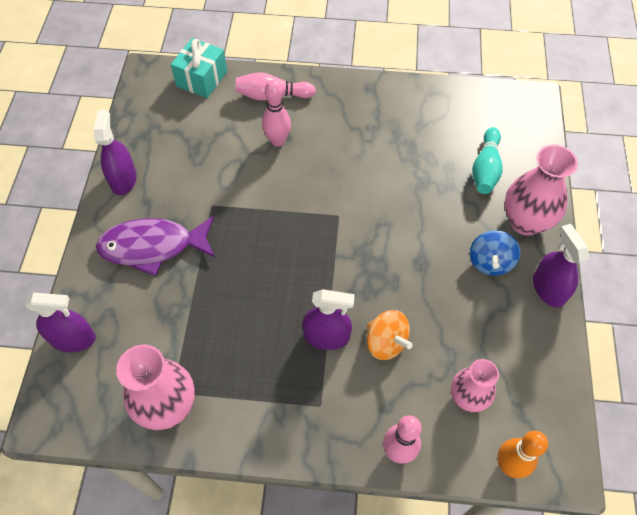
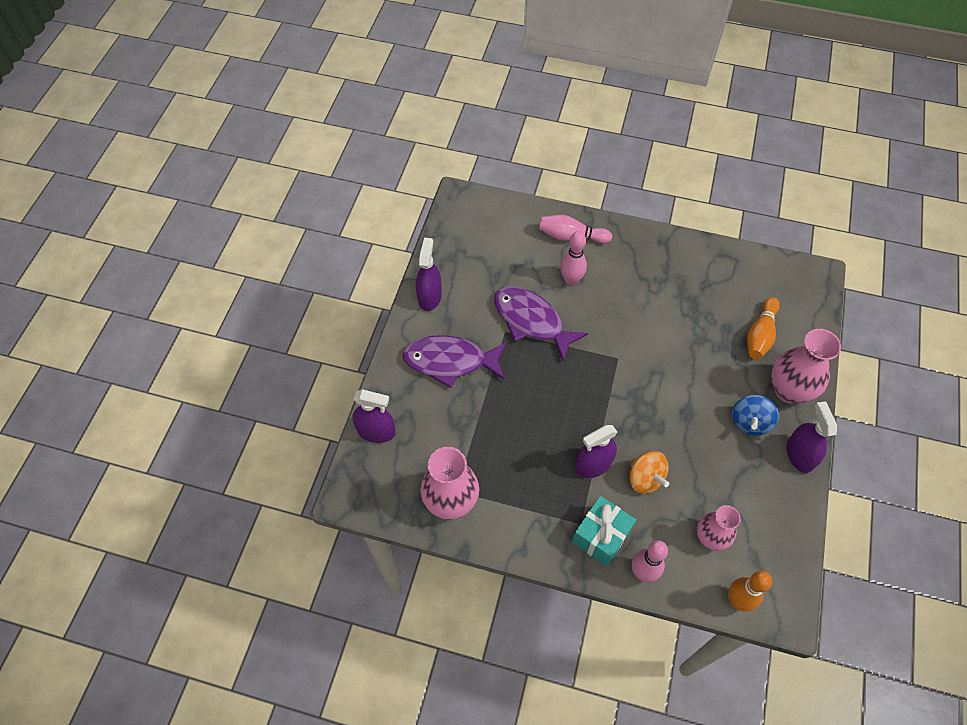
camera: 10 degrees right, 0 degrees up
turquoise gift [171,38,227,98] -> turquoise gift moved to [572,496,636,566]
purple spray bottle [302,289,355,350] -> purple spray bottle turned 135 degrees clockwise [575,425,618,478]
turquoise bowling pin [472,127,503,194] -> orange bowling pin [747,297,779,360]
none -> purple fish [494,286,588,361]

